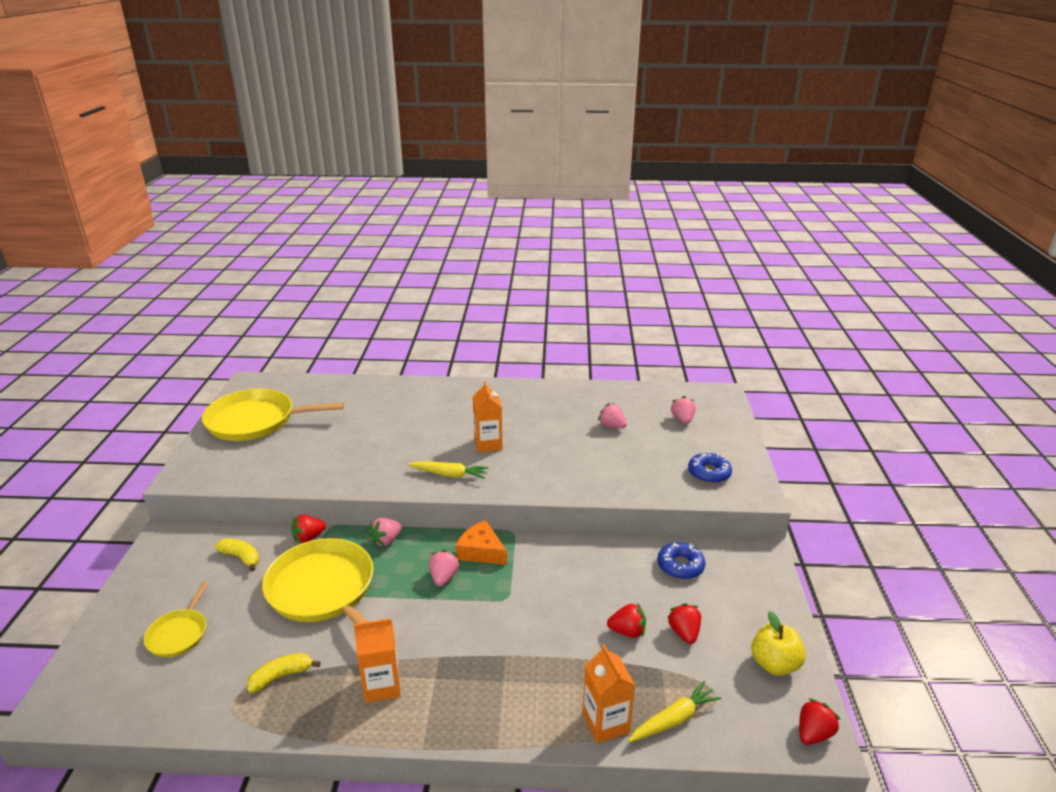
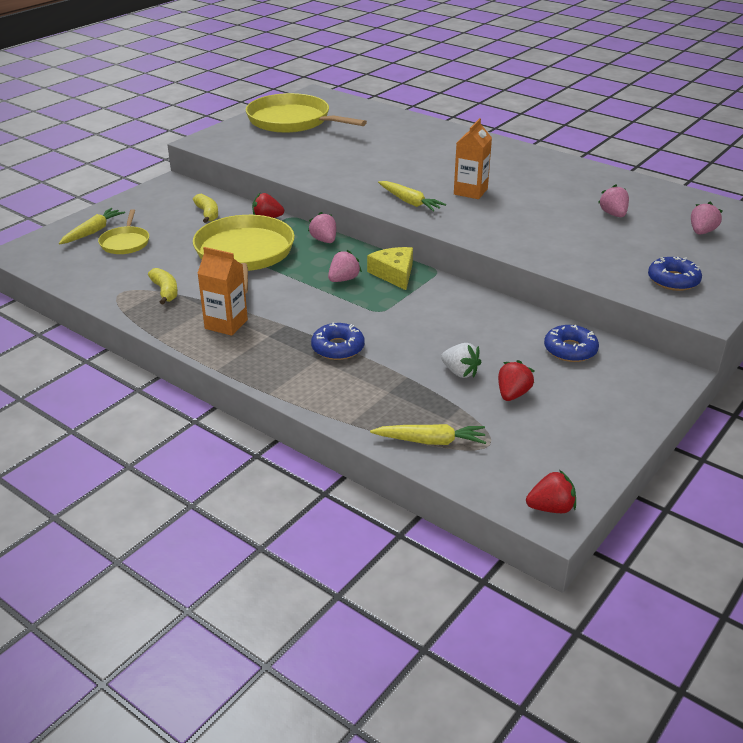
camera: 35 degrees right, 5 degrees up
yellow pan [144,581,209,657] -> yellow pan turned 45 degrees counterclockwise [98,209,149,254]
yellow banana [247,653,320,693] -> yellow banana turned 60 degrees clockwise [148,268,178,305]
pink strawberry [369,518,402,547] -> pink strawberry turned 75 degrees clockwise [308,212,336,243]
orange cheese [456,520,507,565] -> yellow cheese [367,247,413,290]
orange carton [582,644,635,744] -> none
red strawberry [607,603,646,638] -> white strawberry [441,343,482,378]
yellow apple [751,611,806,676] -> none
none -> yellow carrot [59,208,125,244]
none -> blue donut [311,323,365,360]

